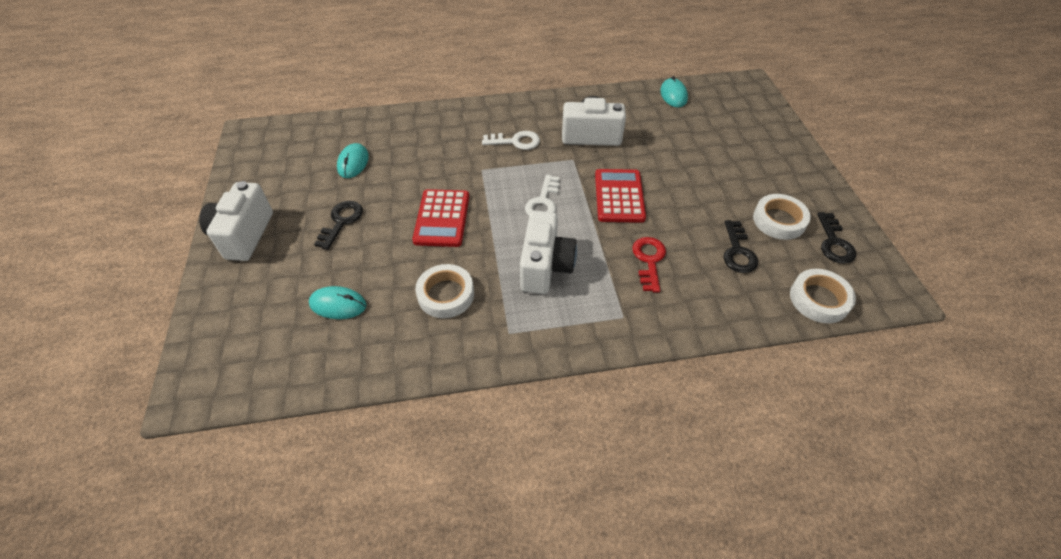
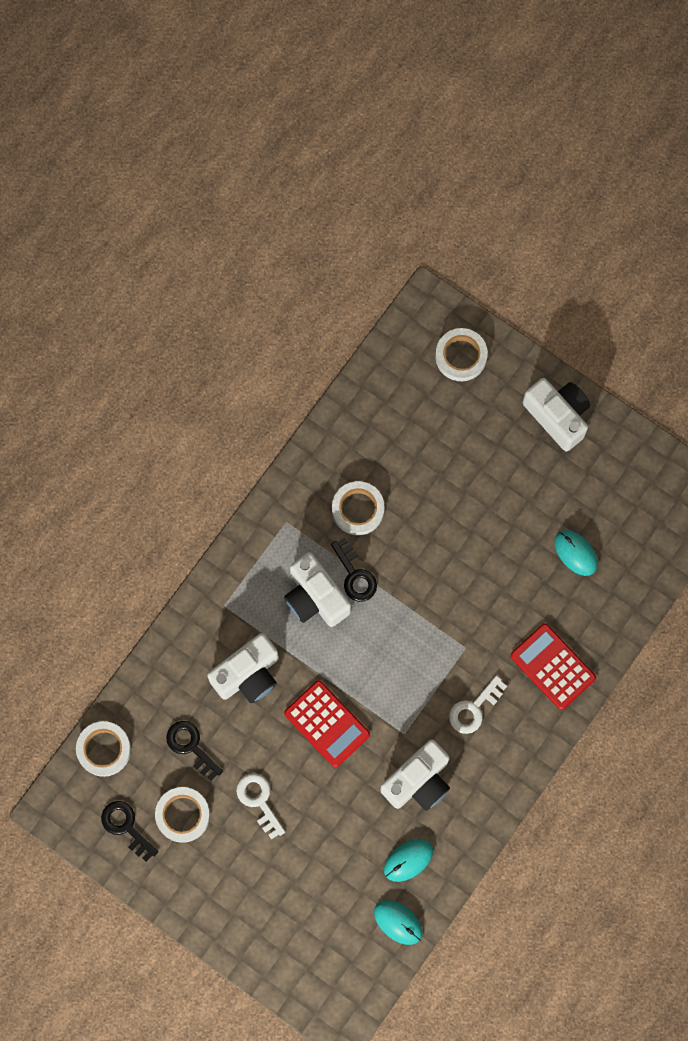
camera: 135 degrees right, 25 degrees up
turquoise mouse [309,286,366,319] -> turquoise mouse moved to [384,839,433,882]
black key [314,201,363,250] -> black key moved to [331,538,377,602]
red calculator [412,189,469,247] -> red calculator moved to [510,623,596,710]
white key [525,175,559,216] -> white key moved to [236,773,285,840]
red key [632,237,666,292] -> white camera [207,633,279,703]
none -> white tape [435,328,488,381]

